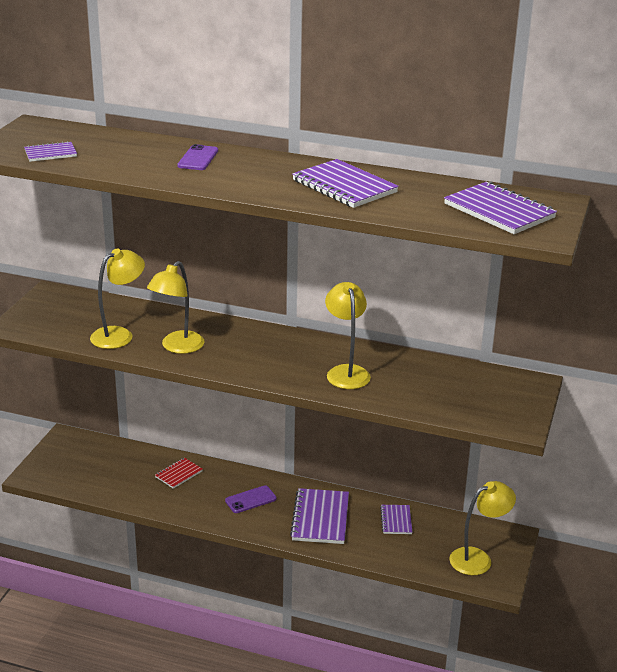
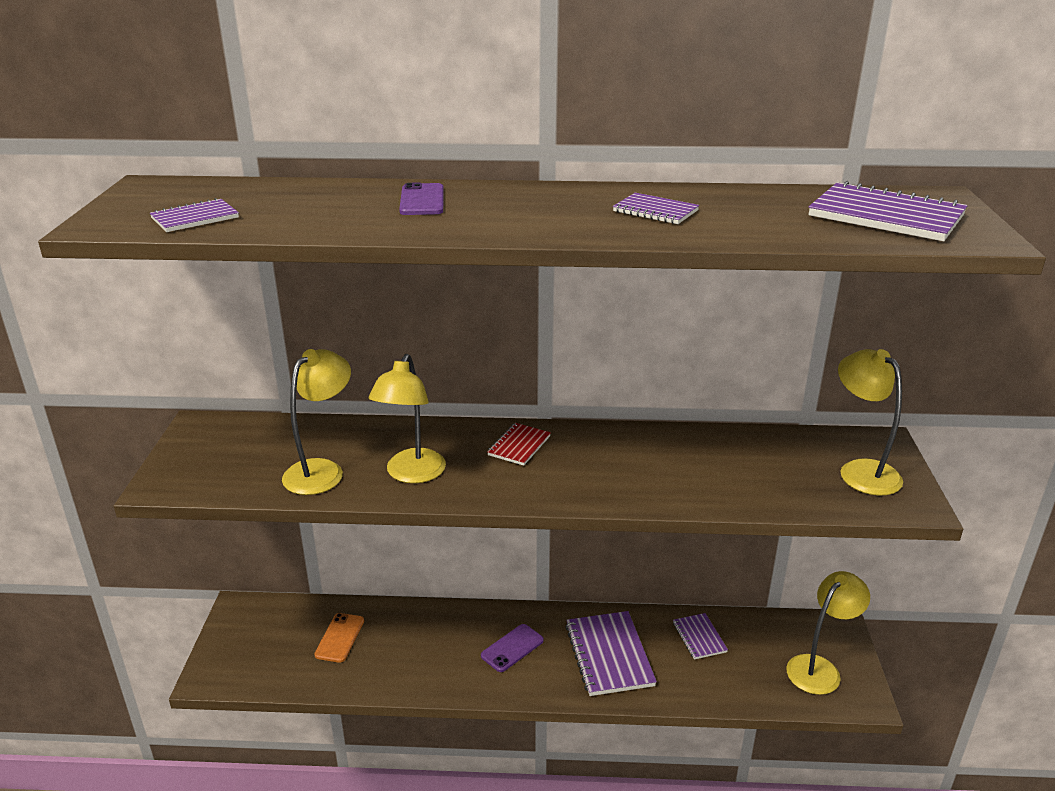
camera: 15 degrees left, 0 degrees up
red notebook [155,458,203,489] -> red notebook moved to [487,423,551,466]
purple notebook [292,159,399,208] -> purple notebook [613,193,699,224], size x0.55
yellow lamp [325,282,371,389] -> yellow lamp moved to [838,349,903,496]
none -> orange phone [314,613,364,663]

